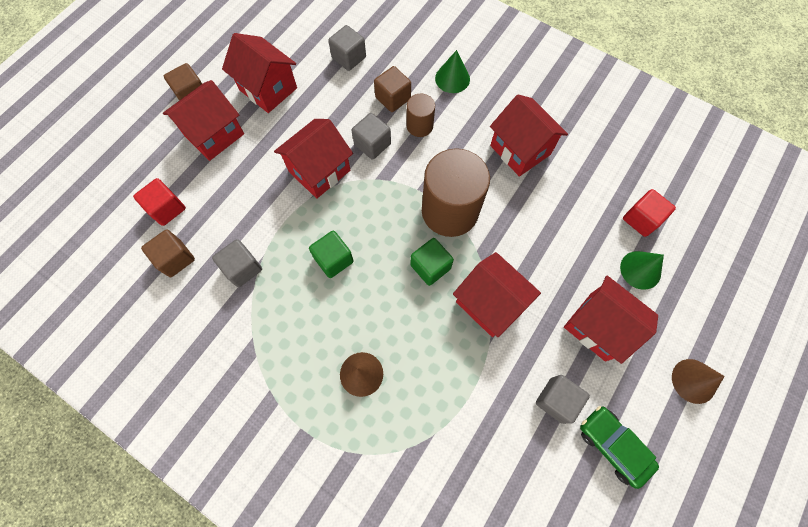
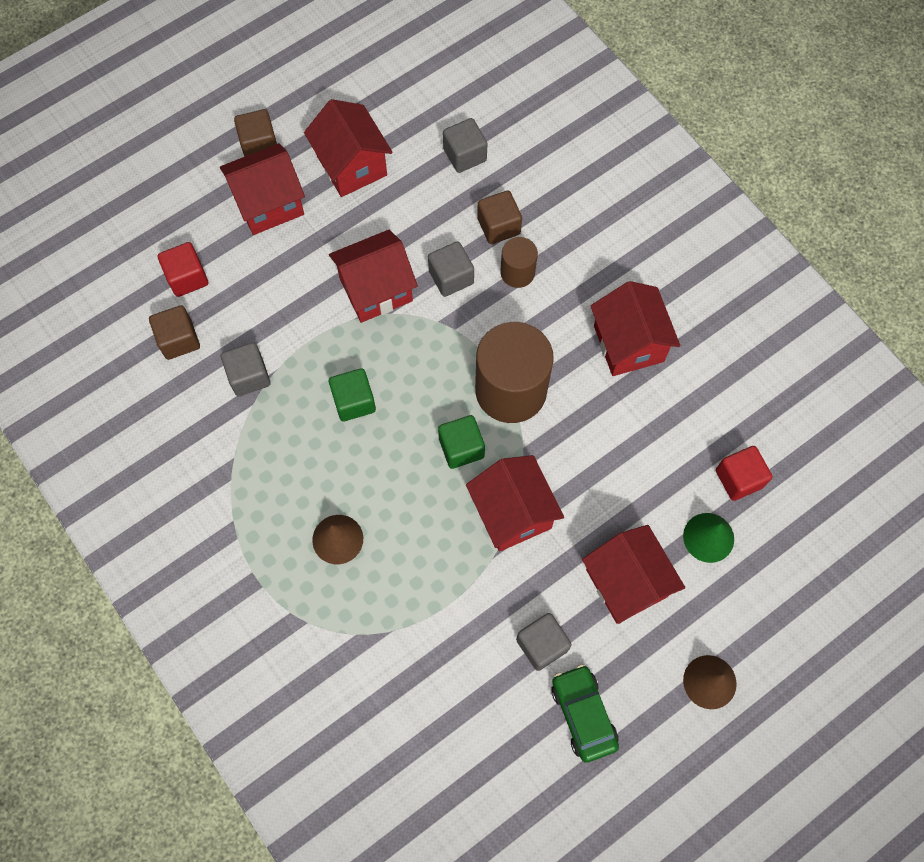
camera: 20 degrees right, 0 degrees up
green cone [435,50,470,93] -> none

